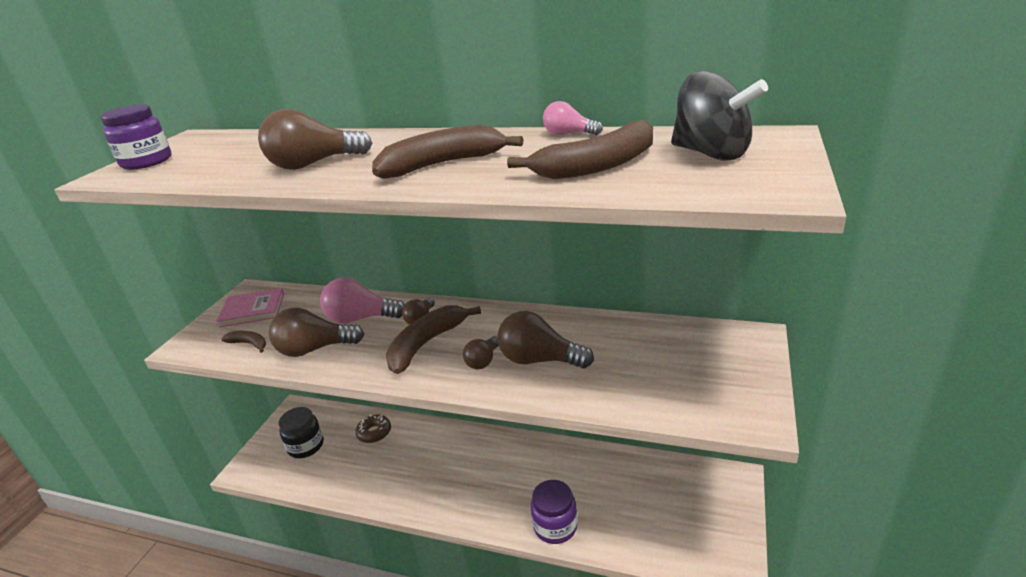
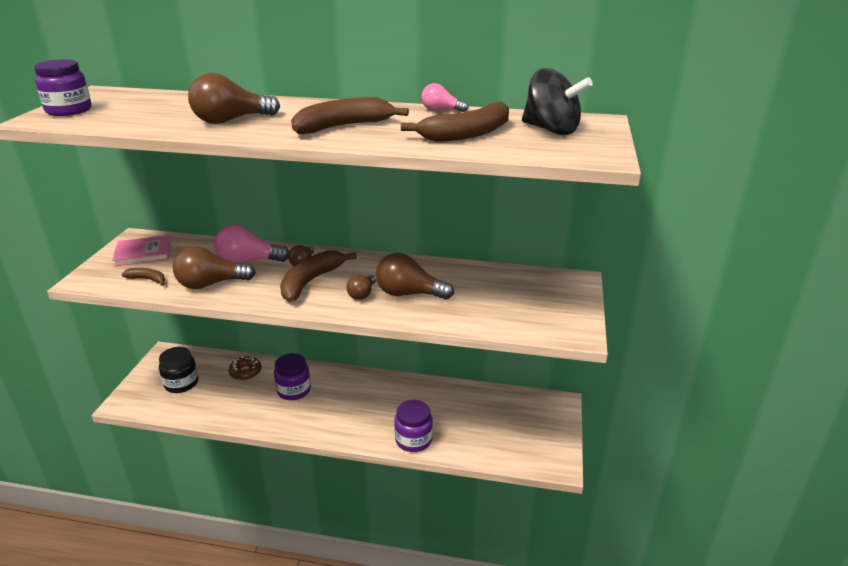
camera: 10 degrees left, 0 degrees up
none -> purple jar [274,353,311,400]

